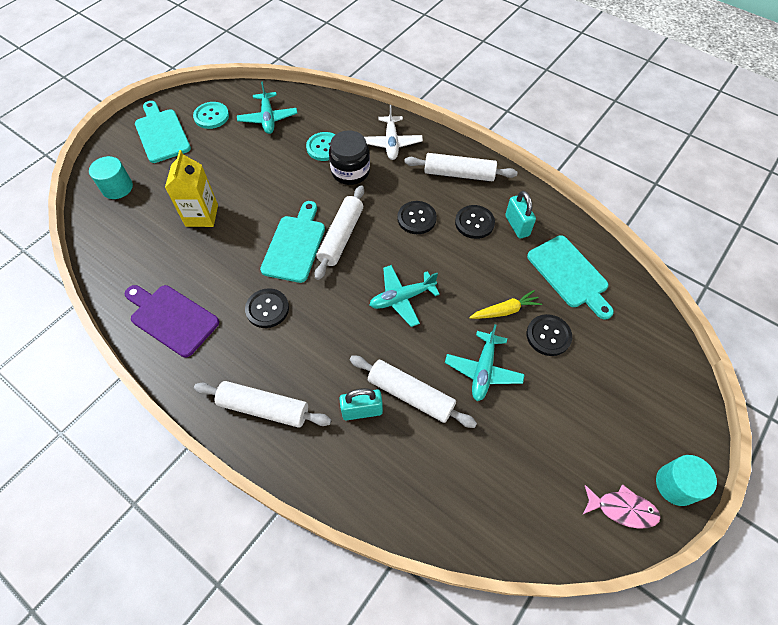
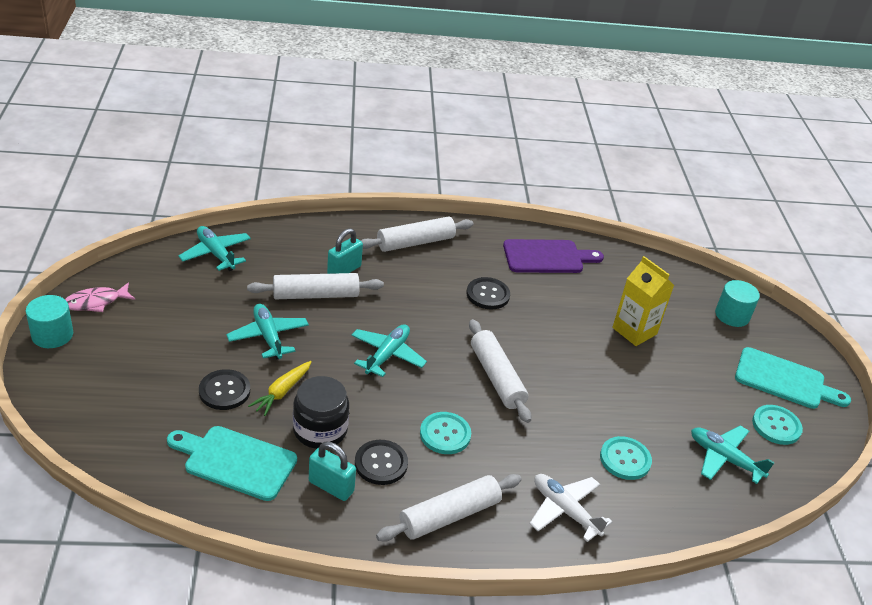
camera: 135 degrees right, 20 degrees down
turquoise cutting board [260,201,325,283] -> none
black jar [329,130,370,185] -> black jar moved to [293,376,349,449]
black button [397,201,437,234] -> turquoise button [420,412,471,454]
none -> turquoise plane [178,226,251,271]

